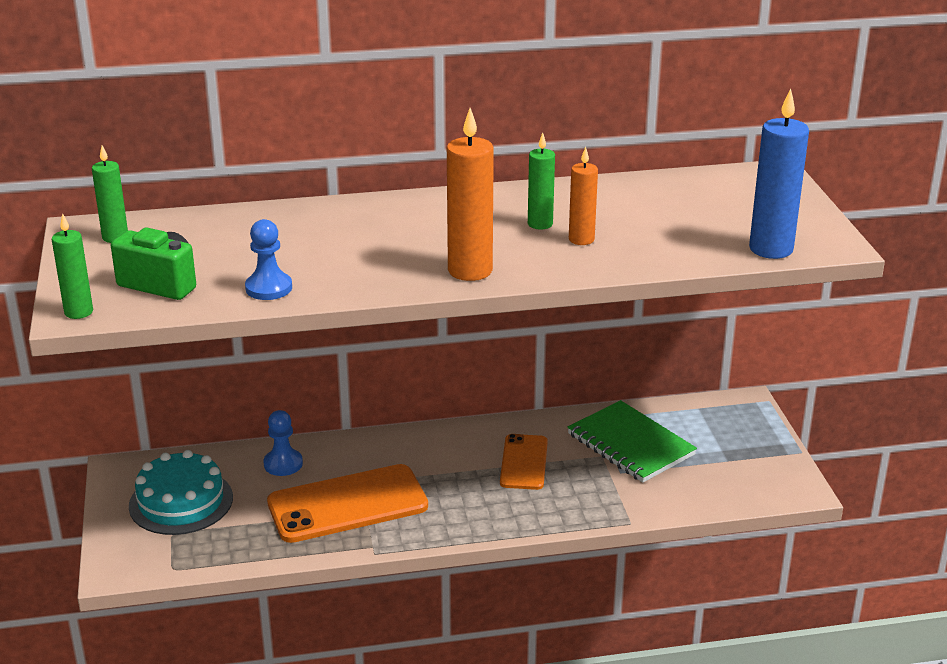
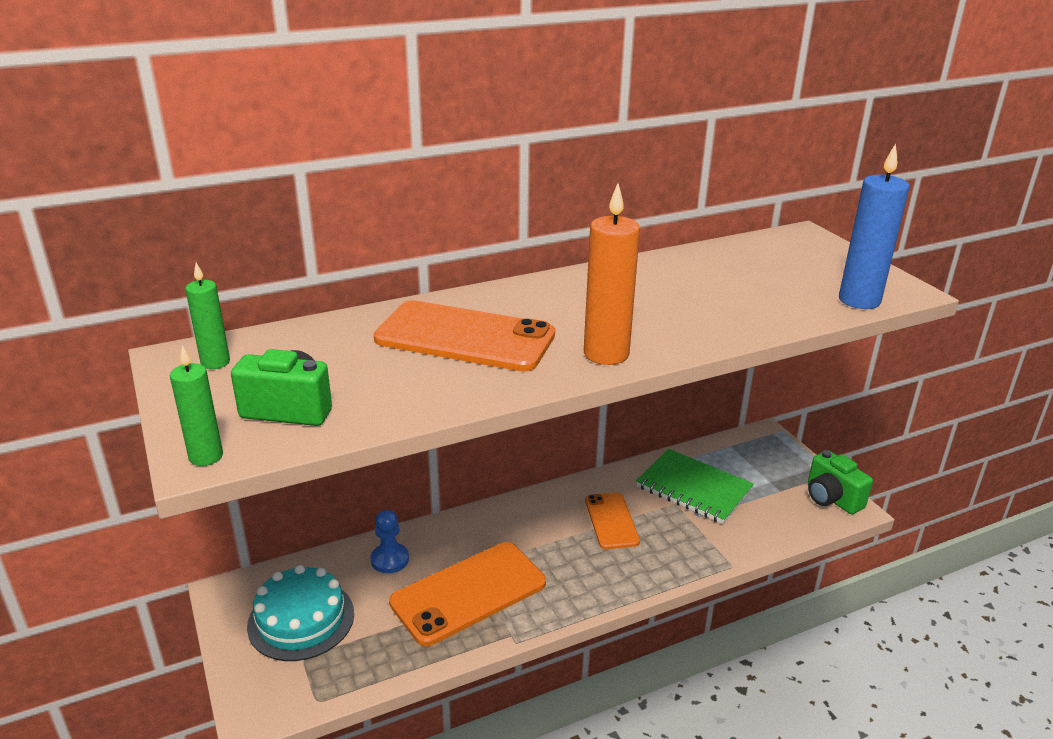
camera: 15 degrees left, 0 degrees up
blue pawn [245,219,292,300] -> none
green candle [528,133,555,230] -> none
orange candle [569,147,598,245] -> none
none -> orange phone [374,300,555,372]
none -> green camera [808,450,873,514]

